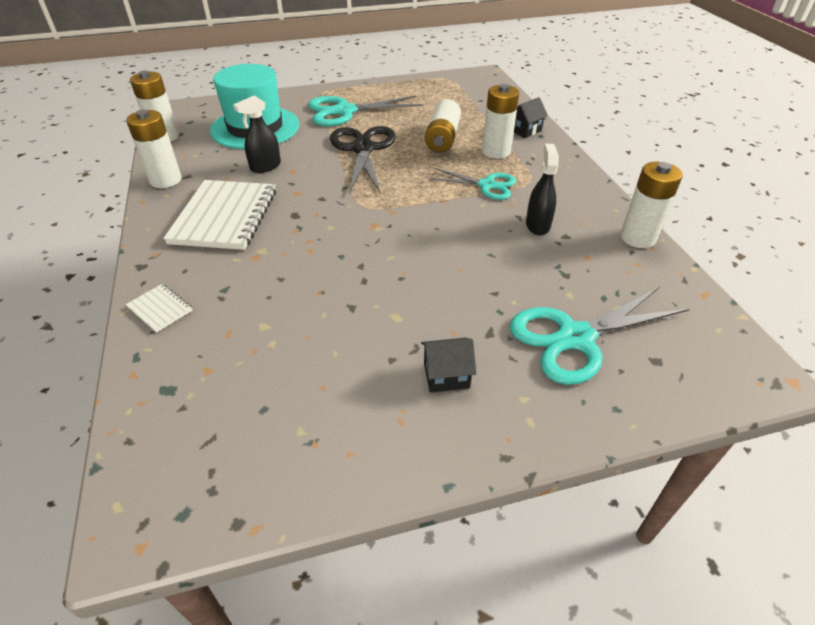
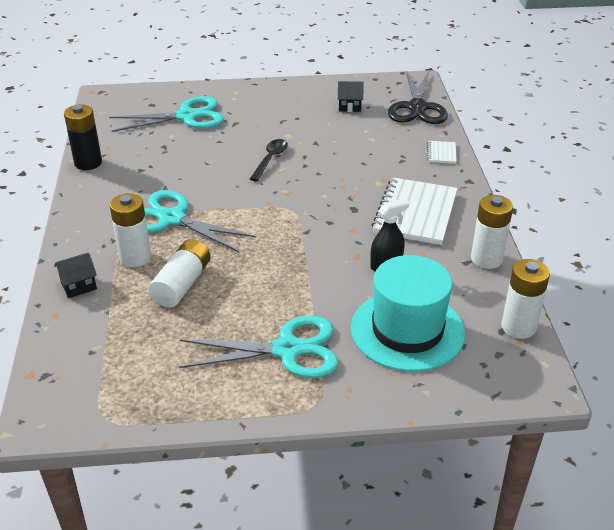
camera: 170 degrees left, 5 degrees down
white notebook [126,284,193,333] -> white notebook turned 45 degrees clockwise [427,141,457,164]
black scissors [330,126,396,194] -> black scissors moved to [388,71,448,124]
black house [421,337,476,393] -> black house moved to [338,81,364,112]
turquoise scissors [428,168,516,200] -> turquoise scissors [144,190,256,252], size x1.59
black spray bottle [526,144,559,236] -> none
white battery [620,162,683,248] -> black battery [64,105,102,170]
none -> black spoon [250,139,288,181]

